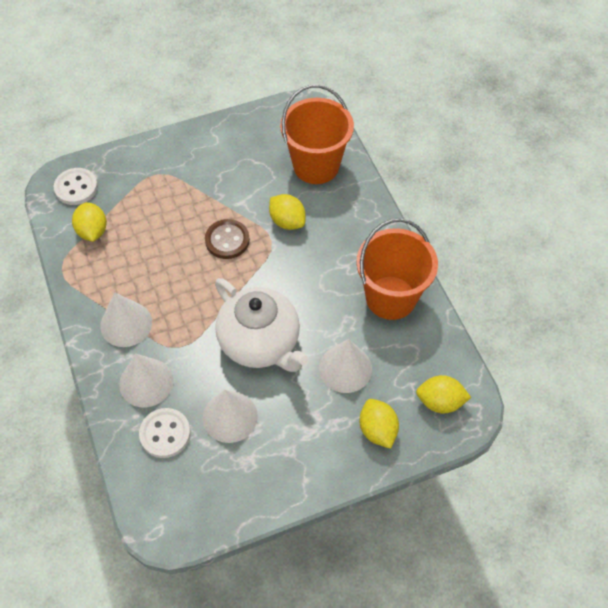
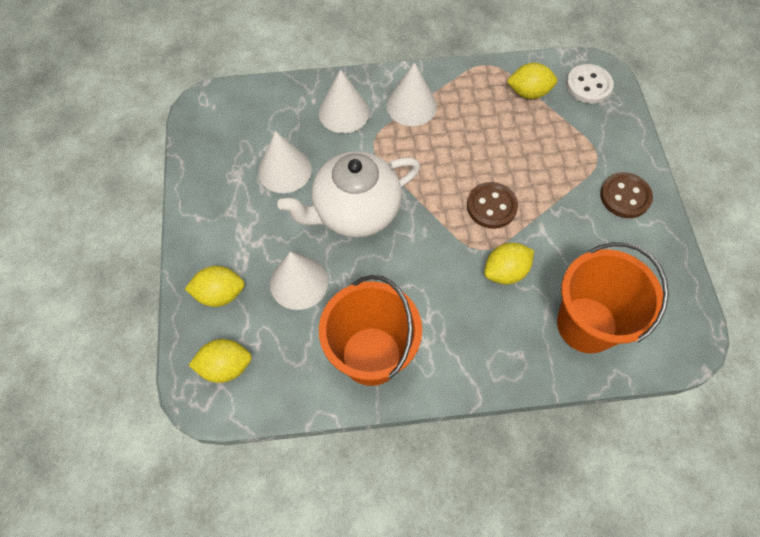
camera: 105 degrees right, 5 degrees up
white button [139,408,191,458] -> none
yellow lemon [416,375,471,414] -> yellow lemon turned 60 degrees clockwise [188,339,252,383]
none -> brown button [600,172,653,218]

